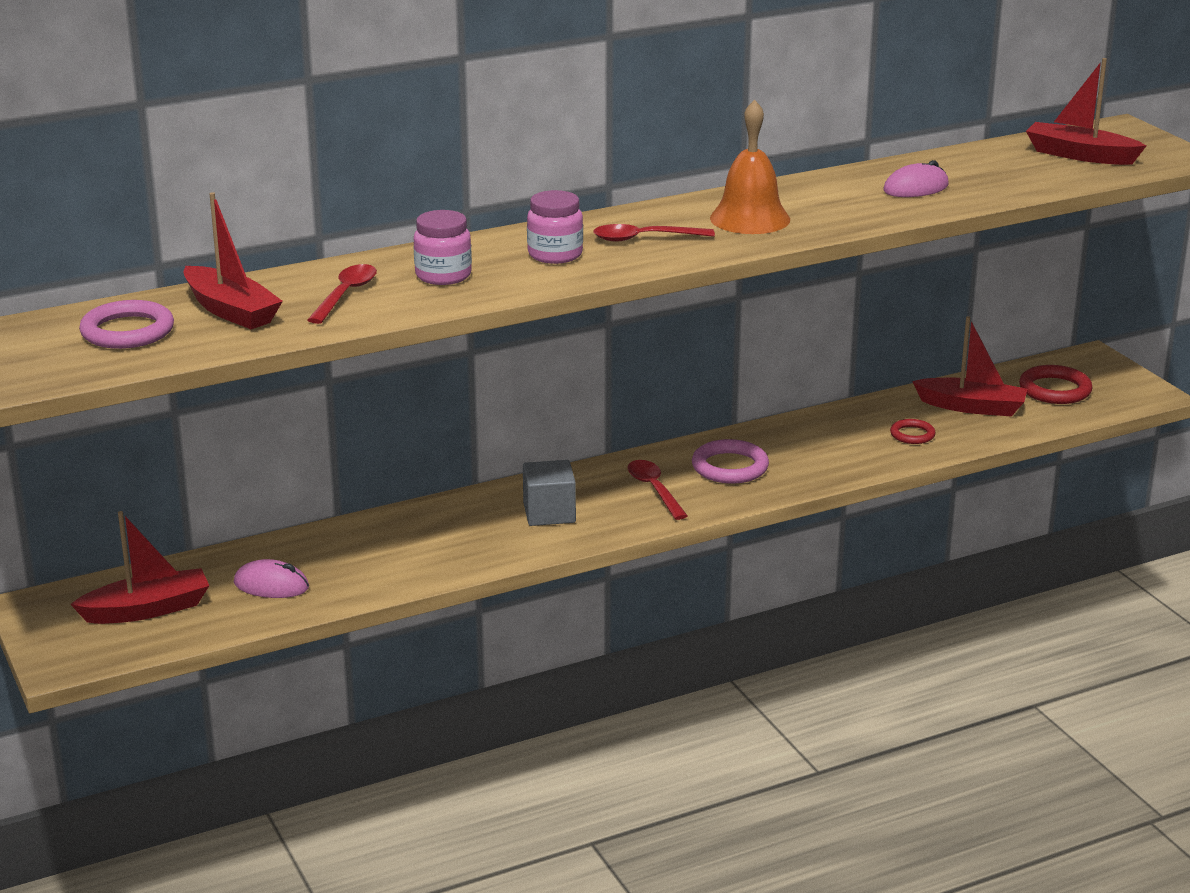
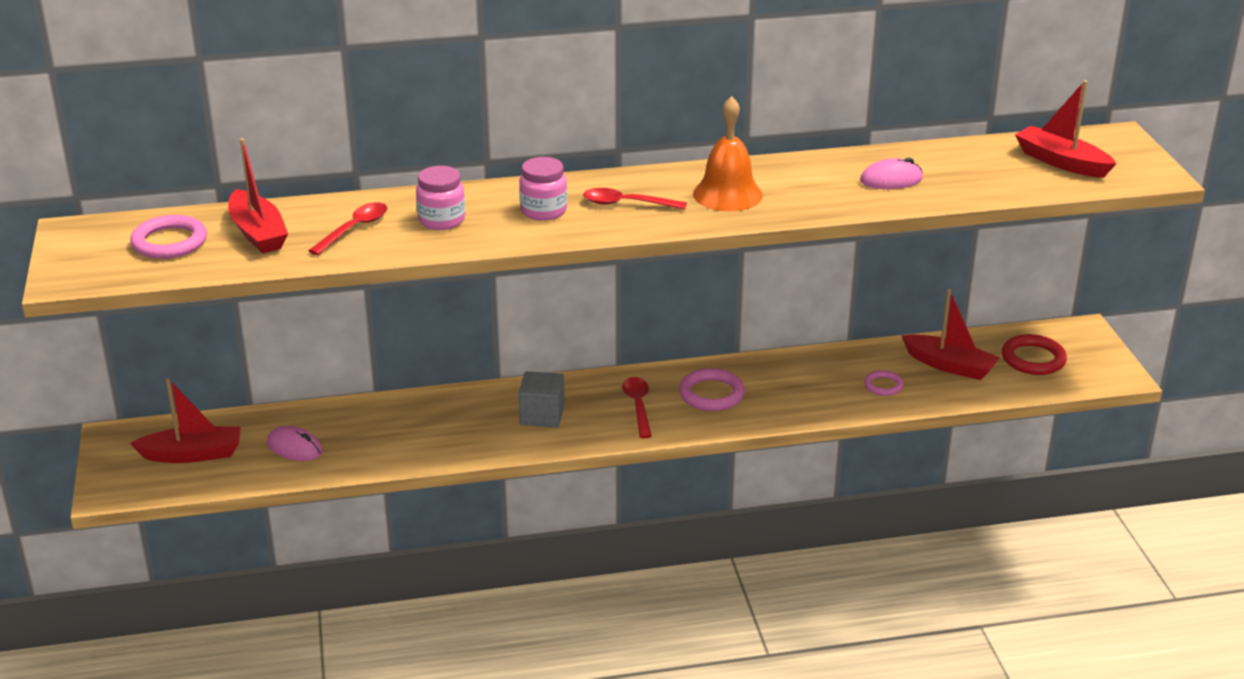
camera: 15 degrees right, 5 degrees up
red ring [890,419,936,444] -> pink ring [864,370,904,396]

